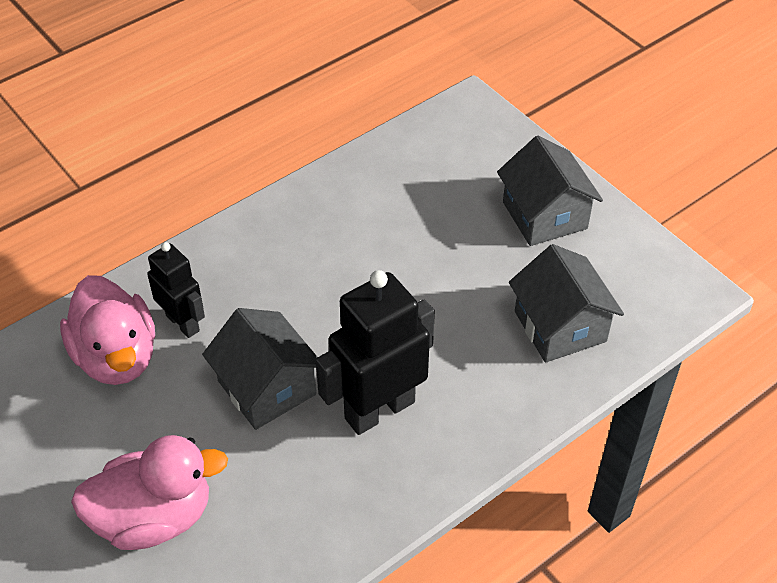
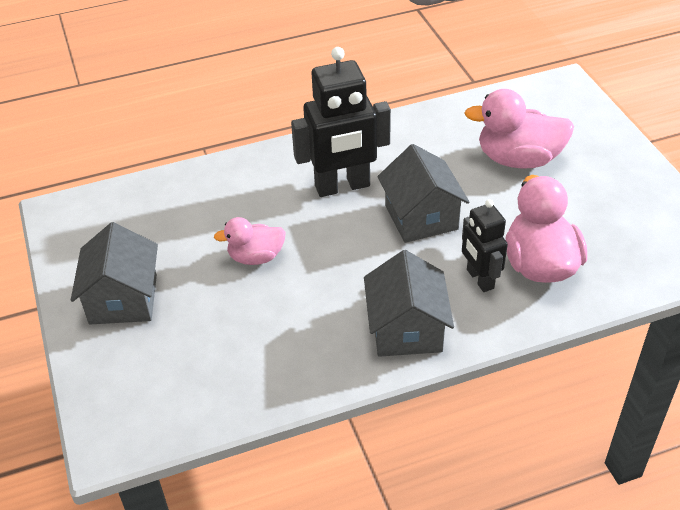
camera: 160 degrees left, 5 degrees down
grey house [509,244,624,363] -> grey house moved to [364,250,454,357]
none -> pink duck [214,217,286,265]

